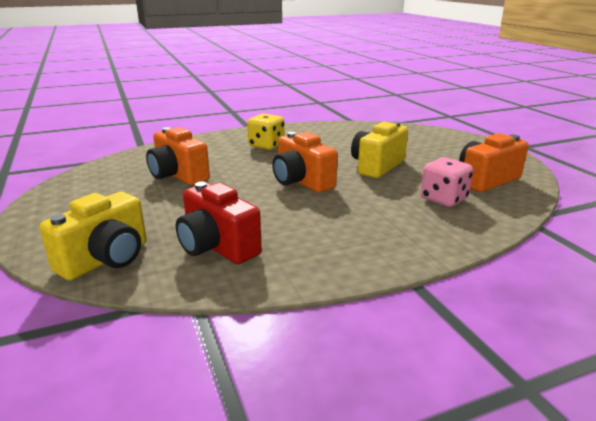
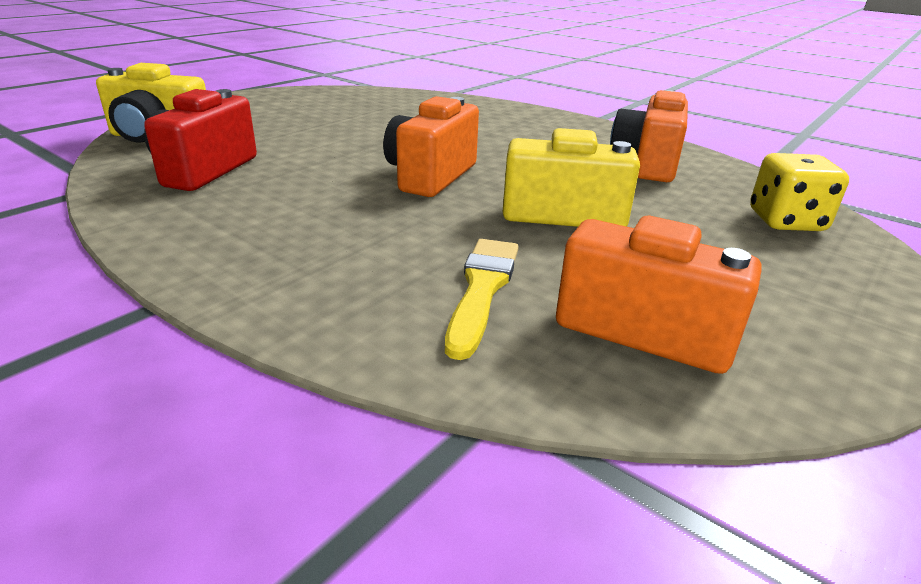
camera: 60 degrees right, 5 degrees up
orange camera [146,127,210,185] -> orange camera moved to [610,90,688,182]
yellow dice [247,113,285,150] -> yellow dice moved to [750,153,849,231]
pink dice [421,157,473,207] -> yellow brush [445,239,519,360]

